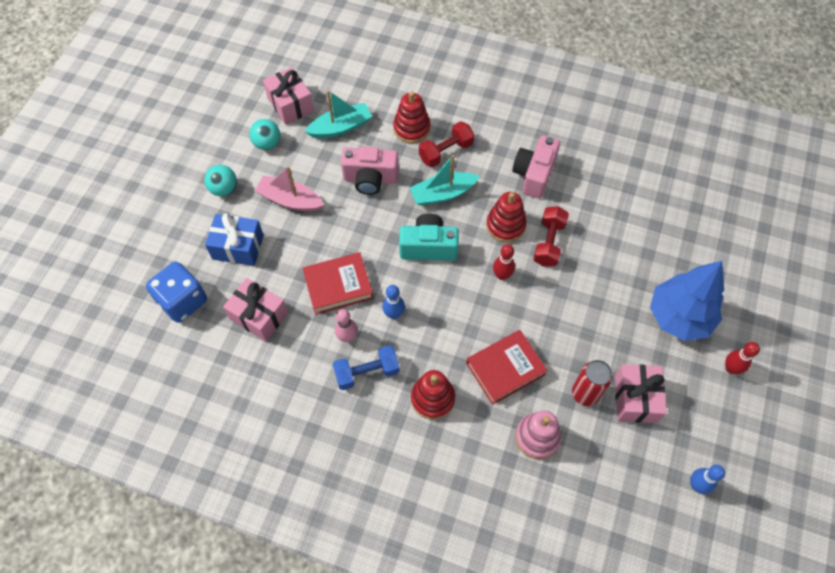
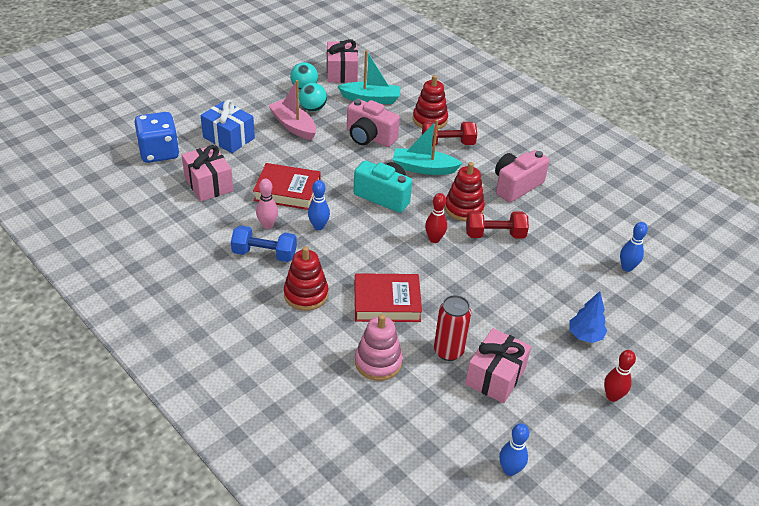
camera: 25 degrees right, 20 degrees down
turquoise ball [204,165,237,196] -> turquoise ball moved to [299,83,327,112]
red dumbbell [533,206,569,267] -> red dumbbell turned 45 degrees clockwise [466,211,529,239]
blue tree [650,261,724,341] -> blue tree [569,291,607,343], size x0.50
none -> blue bowling pin [620,222,648,272]

